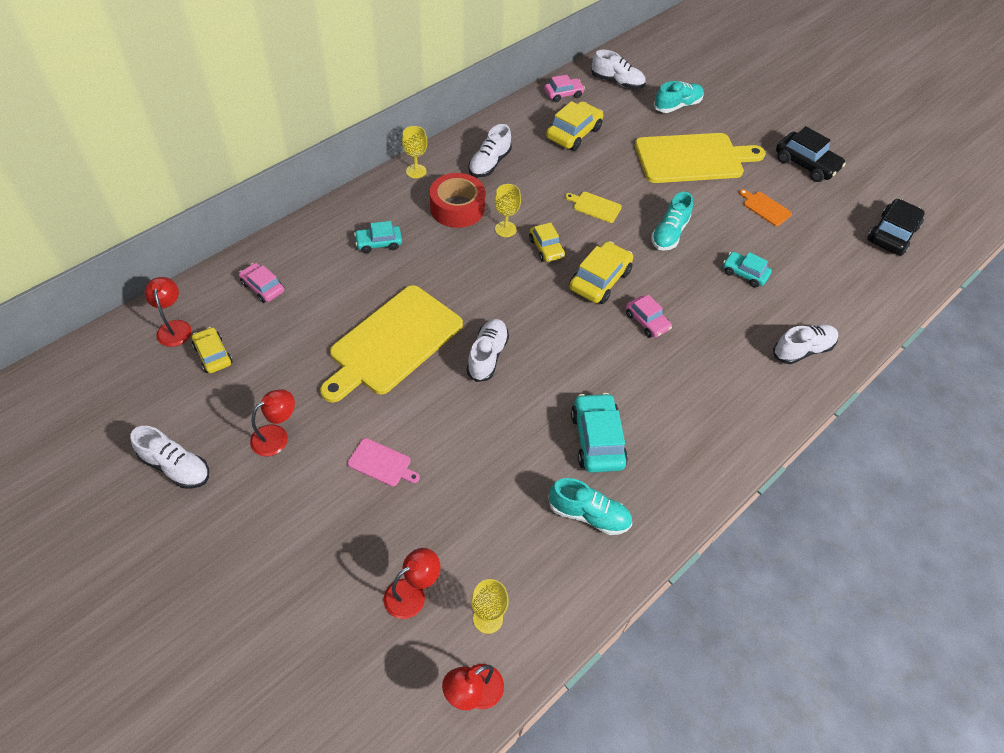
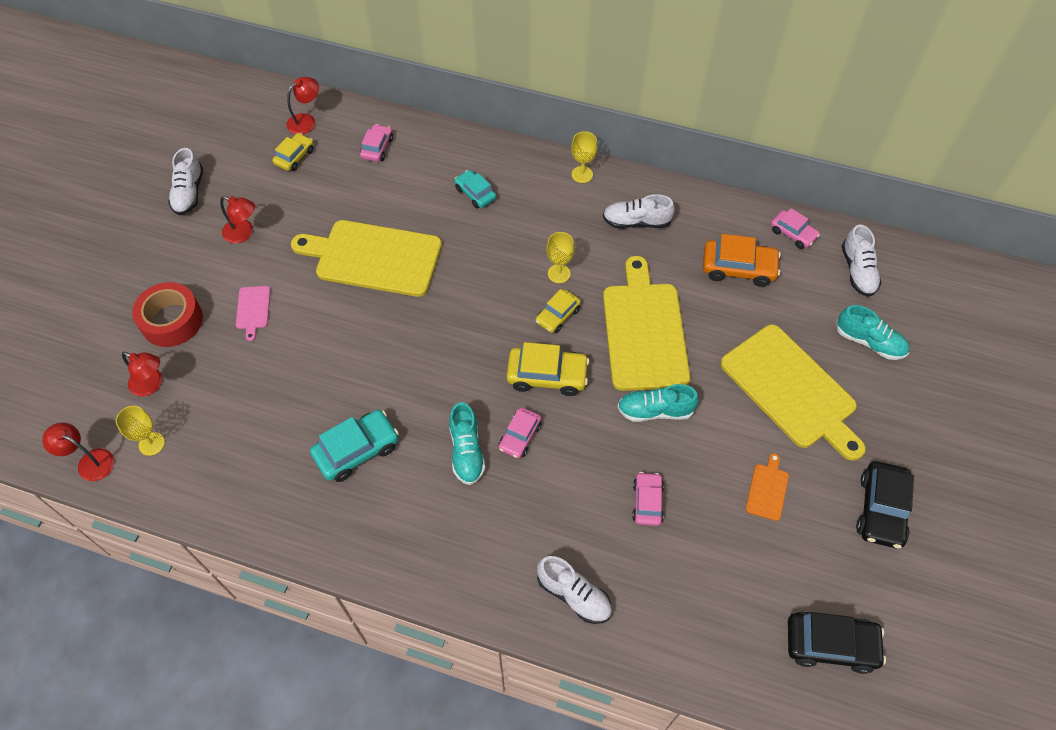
camera: 65 degrees right, 5 degrees up
red tape [430,173,485,228] -> red tape moved to [132,282,203,347]
white shoe [467,319,509,382] -> none
yellow car [546,101,603,151] -> orange car [703,234,781,287]
turquoise shoe [549,478,632,535] -> turquoise shoe moved to [449,402,485,485]
yellow cutting board [565,192,622,223] -> yellow cutting board [603,256,690,391], size x2.41
turquoise car [723,252,772,288] -> pink car [632,472,664,526]

